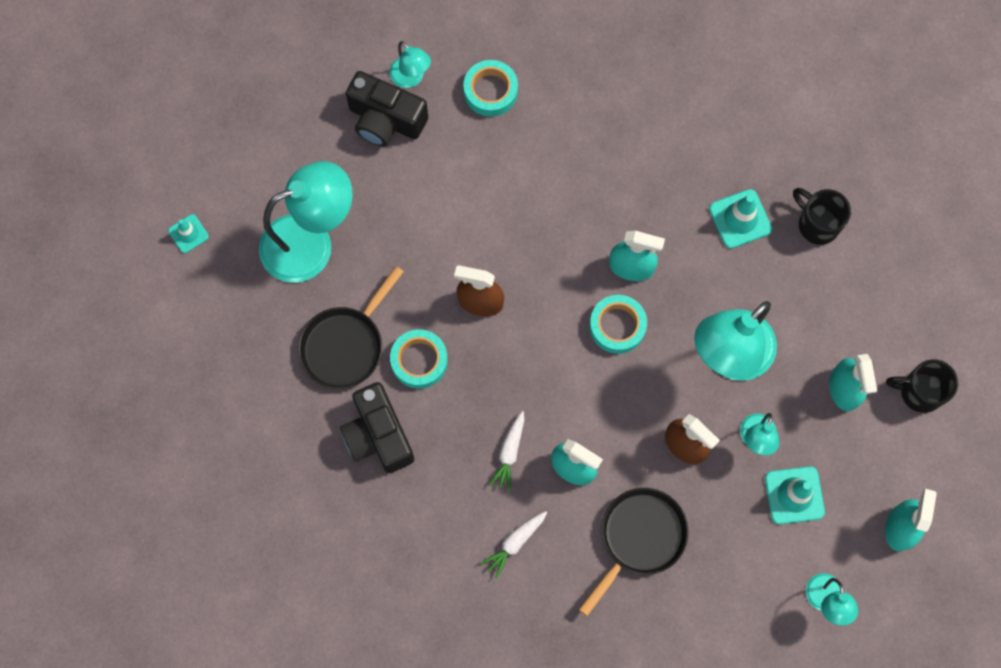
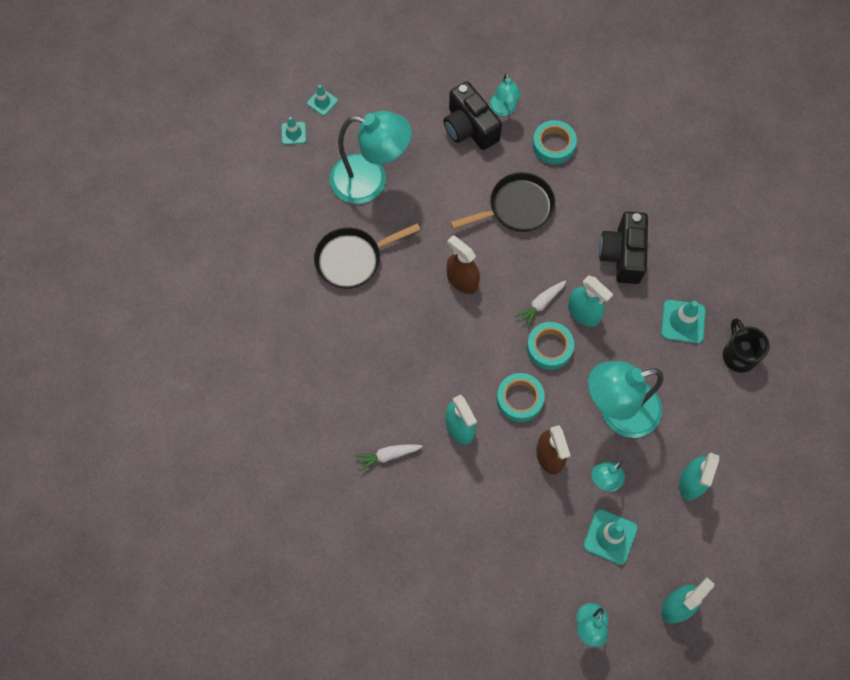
camera: 30 degrees right, 5 degrees down
black camera [340,382,414,473] -> black camera moved to [599,211,648,284]
turquoise tape [390,329,448,389] -> turquoise tape moved to [497,373,545,422]
white carrot [489,411,524,492] -> white carrot moved to [515,280,566,328]
black pan [579,488,689,616] -> black pan moved to [450,172,555,232]
black mug [886,359,958,413] -> none
none -> turquoise traffic cone [307,85,338,116]

